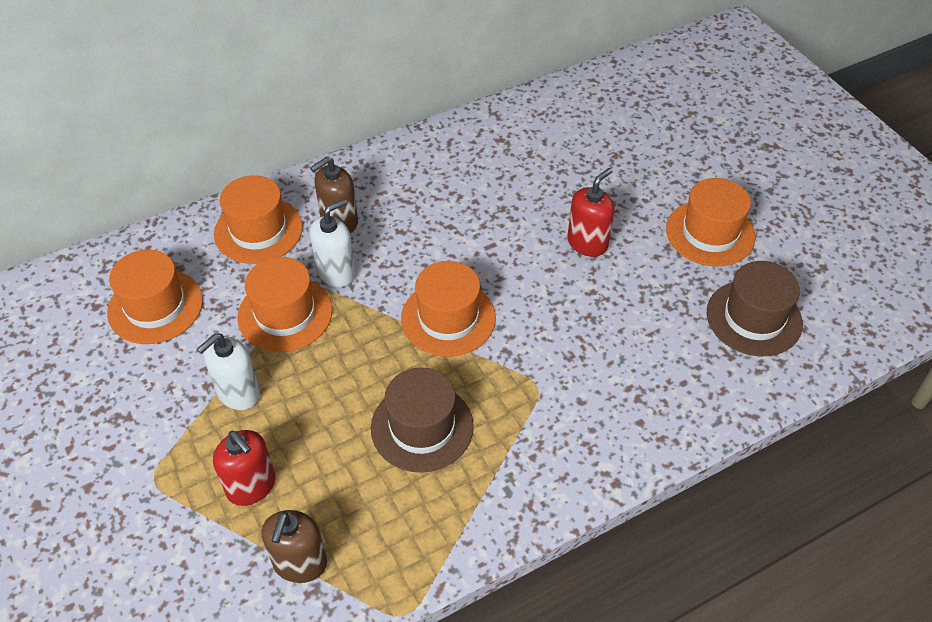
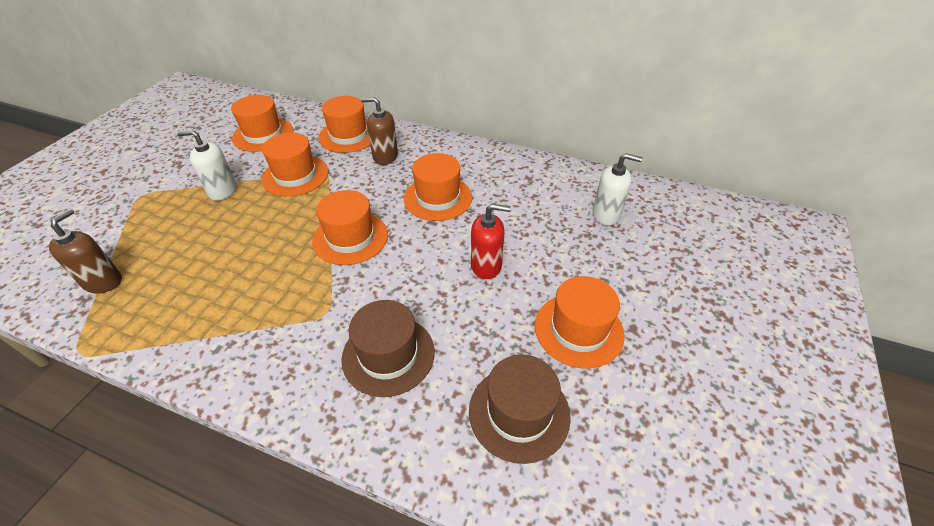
camera: 50 degrees right, 5 degrees down
red soap dispenser [213,430,275,506] -> none
brown soap dispenser [262,510,327,583] -> brown soap dispenser turned 135 degrees clockwise [49,209,122,294]
white soap dispenser [310,199,355,287] -> white soap dispenser moved to [592,153,643,225]
brown hat [371,367,474,473] -> brown hat moved to [341,300,435,397]
none -> orange hat [403,153,472,221]

